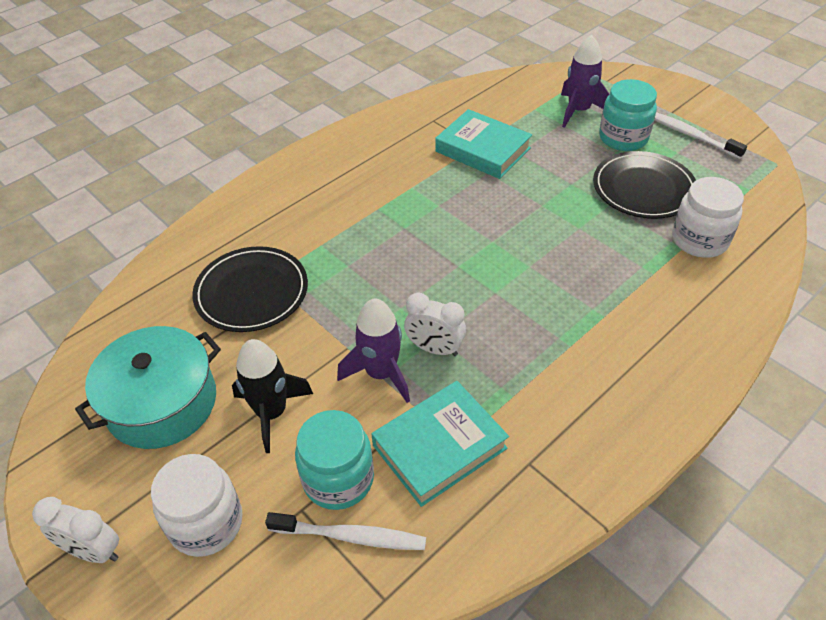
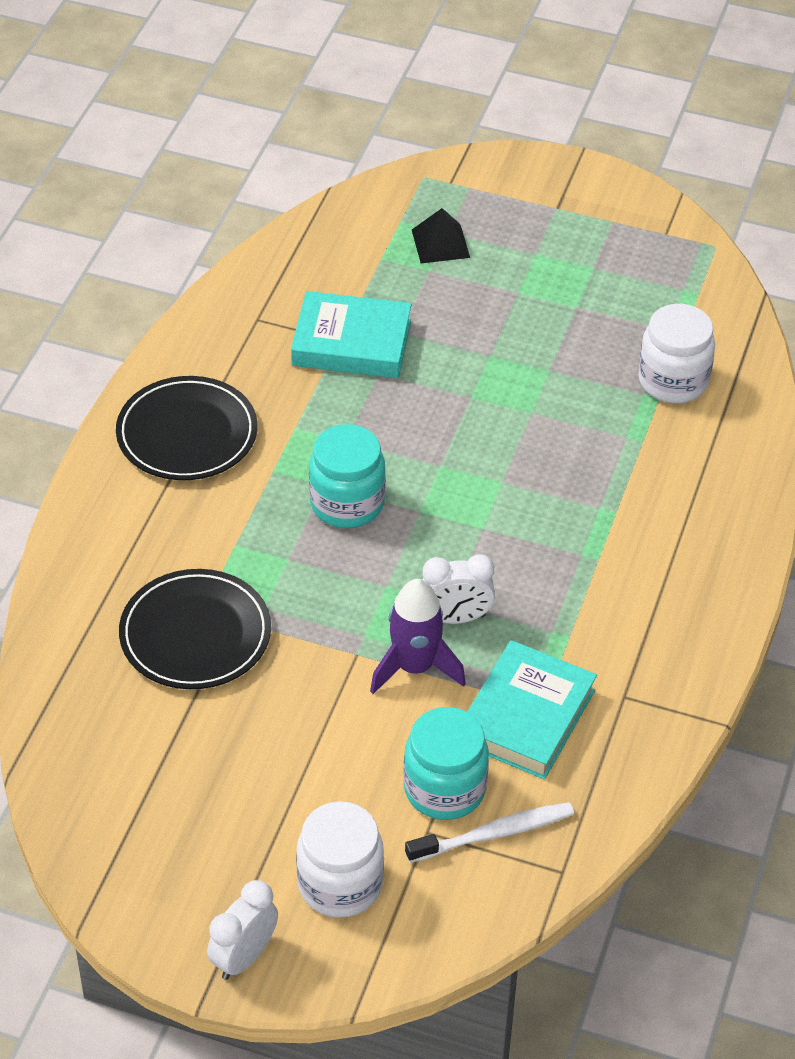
camera: 30 degrees left, 0 degrees up
white clock [32,497,119,563] -> white clock turned 135 degrees clockwise [207,880,278,980]
turquoise pot [75,326,221,449] -> none
black rocket [232,339,313,453] -> none
purple rocket [561,35,610,128] -> black pyramid [412,208,470,263]
black plate [593,151,696,219] -> black plate moved to [116,376,257,480]
turquoise jar [599,79,657,151] -> turquoise jar moved to [309,424,386,528]
white toothbrush [655,112,747,159] -> none

